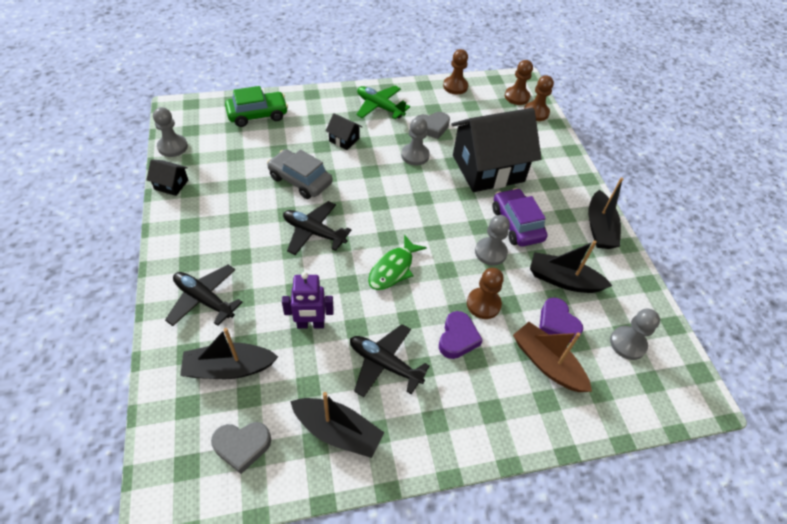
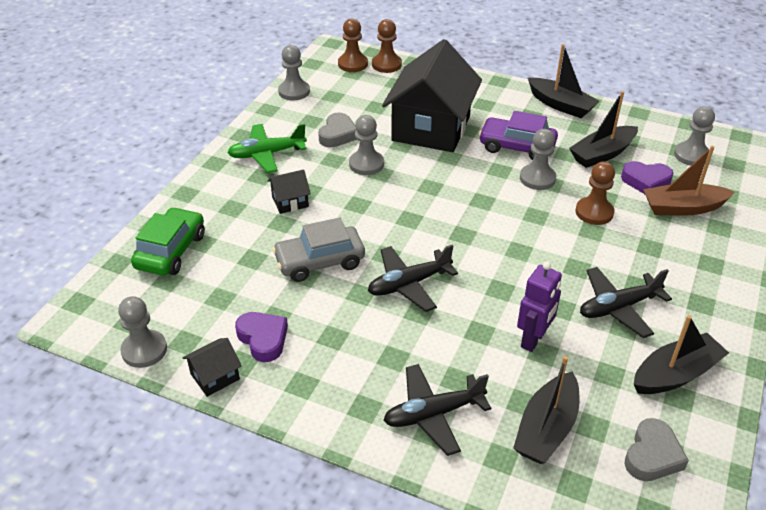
camera: 50 degrees left, 10 degrees down
green fish [368,235,427,290] -> none
purple heart [439,311,483,359] -> purple heart moved to [235,312,288,362]
brown pawn [443,49,468,94] -> grey pawn [278,45,310,100]

